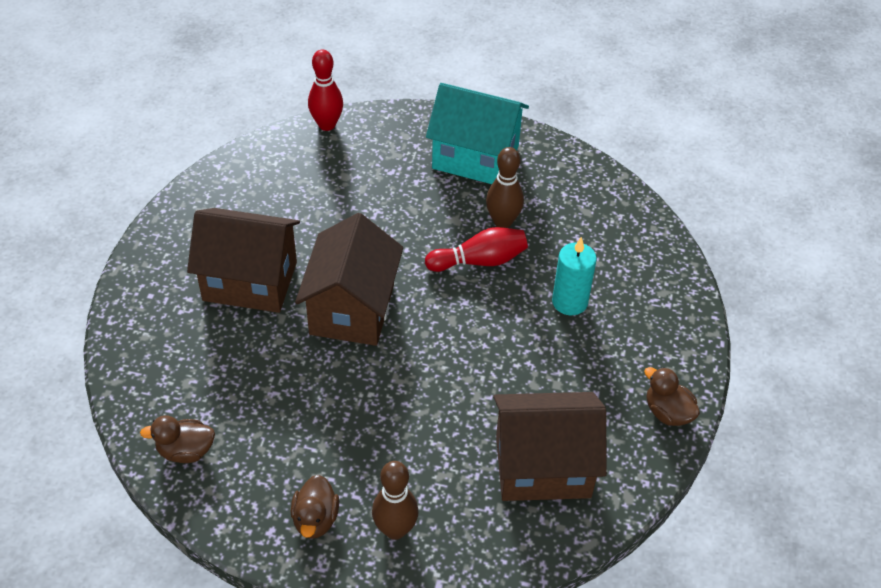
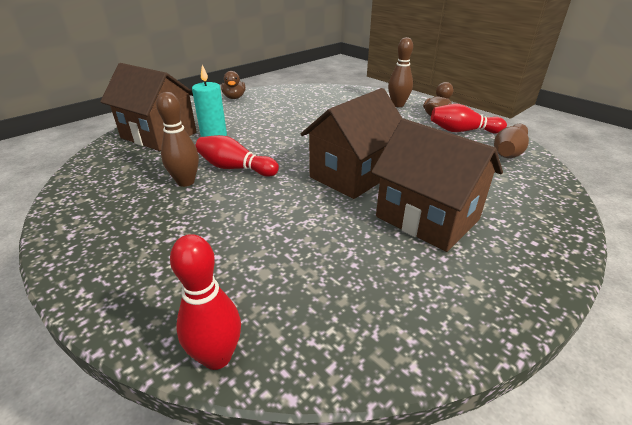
camera: 145 degrees left, 15 degrees down
brown duck [140,415,215,463] -> brown bowling pin [494,124,529,158]
turquoise house [426,83,529,184] -> none
brown house [493,392,607,501] -> brown house moved to [100,63,197,151]
none -> red bowling pin [431,104,507,134]

